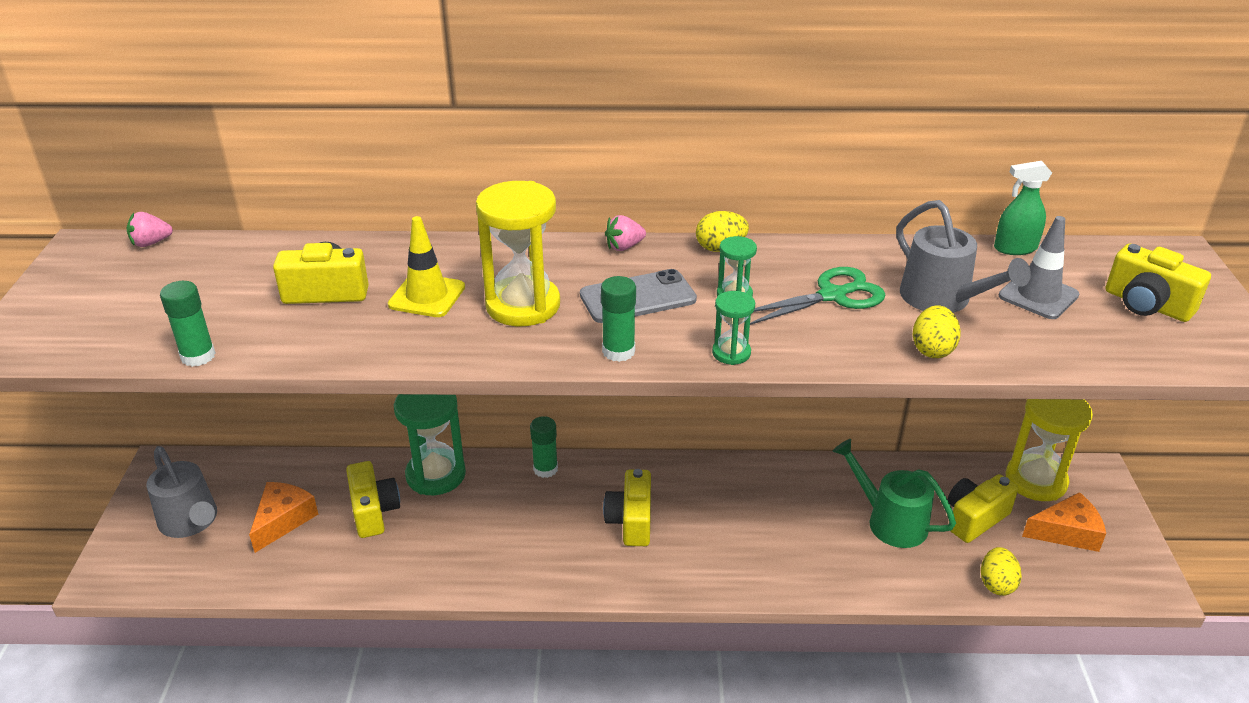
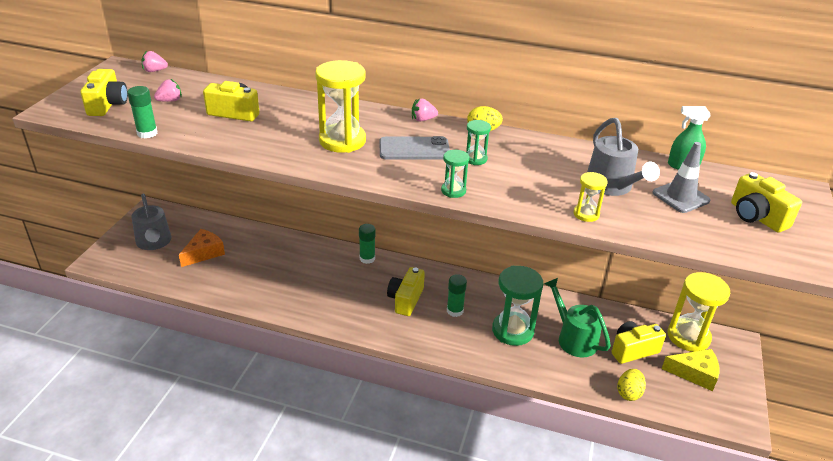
camera: 15 degrees right, 0 degrees up
yellow camera [346,461,400,538] -> yellow camera moved to [80,69,128,116]
yellow traffic cone [388,216,465,317] -> none
green hourglass [394,394,466,495] -> green hourglass moved to [492,266,543,346]
green glue stick [601,276,636,362] -> green glue stick moved to [447,274,467,317]
green scissors [750,267,885,325] -> none
yellow egg [913,305,961,358] -> yellow hourglass [573,172,608,222]
orange cheese [1022,492,1106,552] -> yellow cheese [661,349,719,391]
none -> pink strawberry [154,78,182,102]

